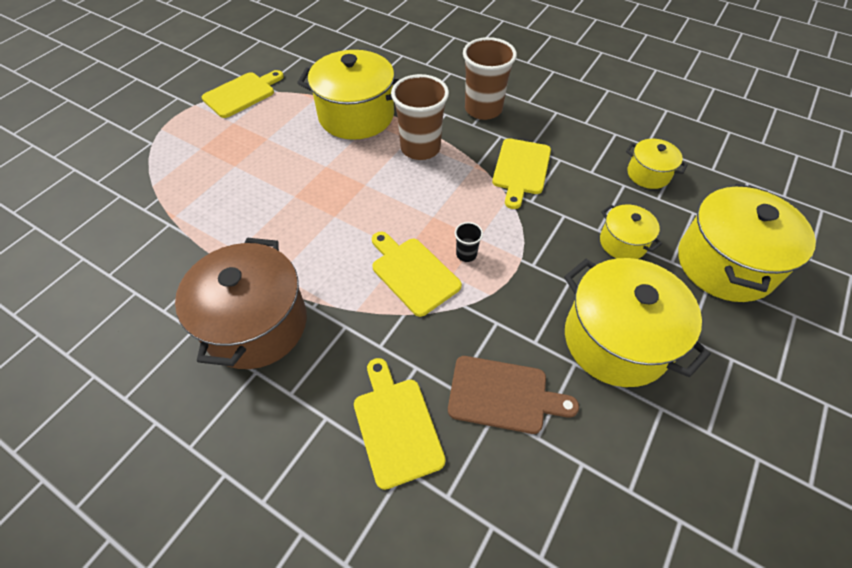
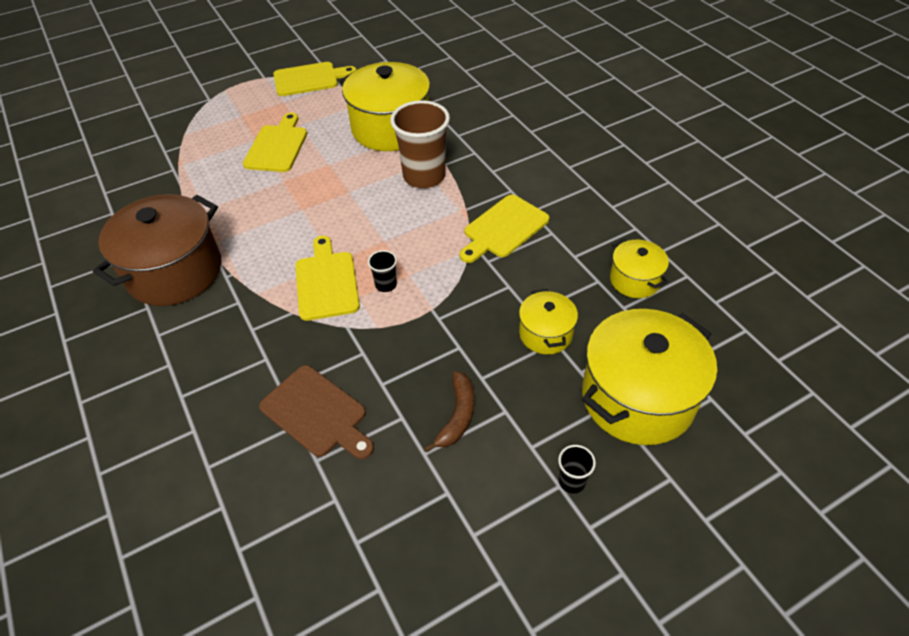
camera: 30 degrees right, 5 degrees down
yellow cutting board [354,358,446,490] -> yellow cutting board moved to [243,112,307,172]
brown cup [463,37,517,120] -> none
yellow pot [564,258,711,387] -> brown banana [424,371,474,452]
none -> black cup [558,445,596,493]

